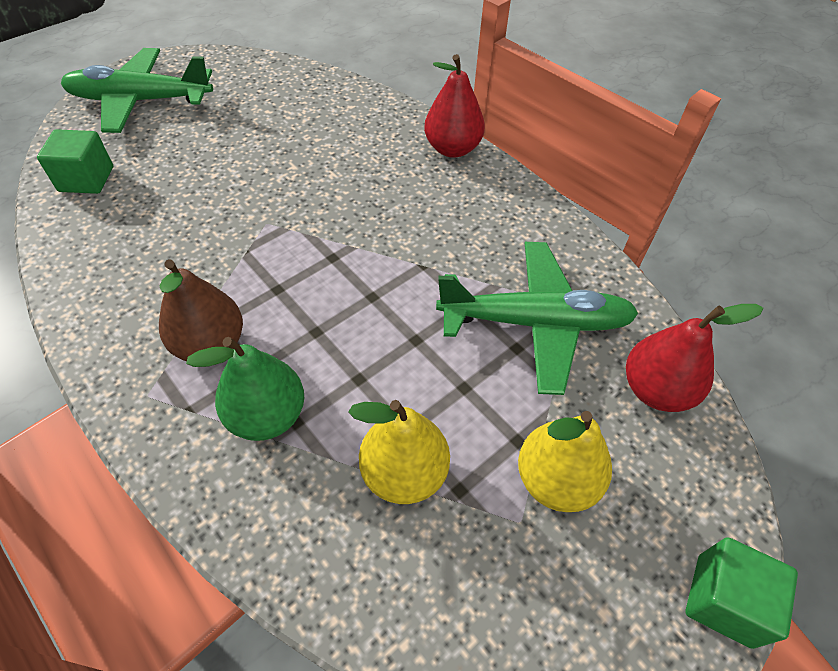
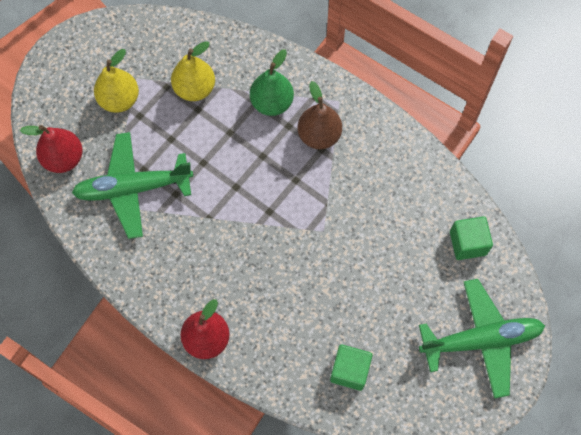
camera: 170 degrees right, 15 degrees up
green cube [685,537,798,649] -> green cube moved to [330,344,373,391]

